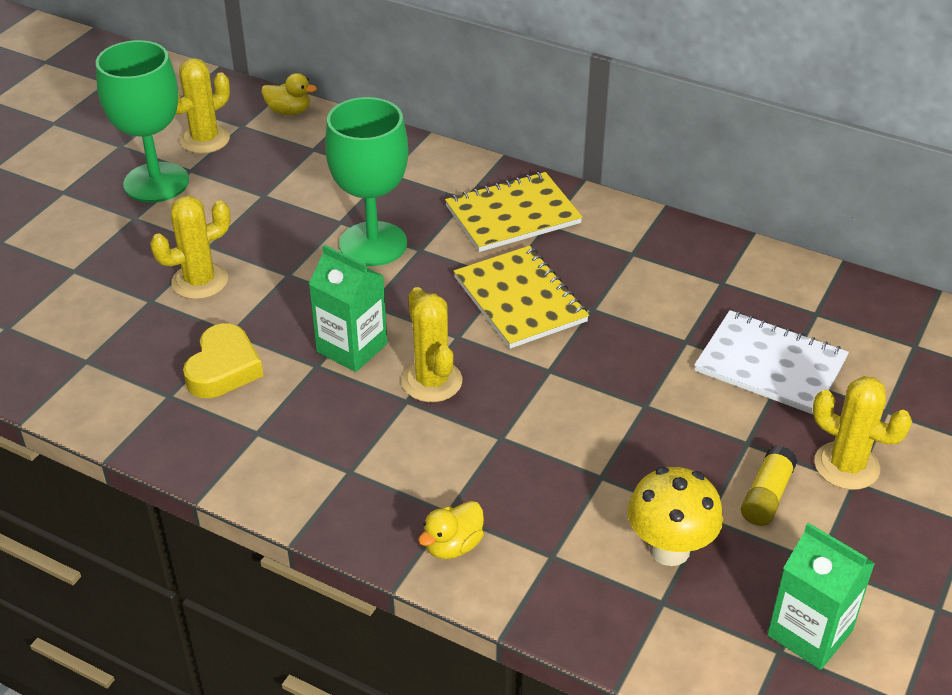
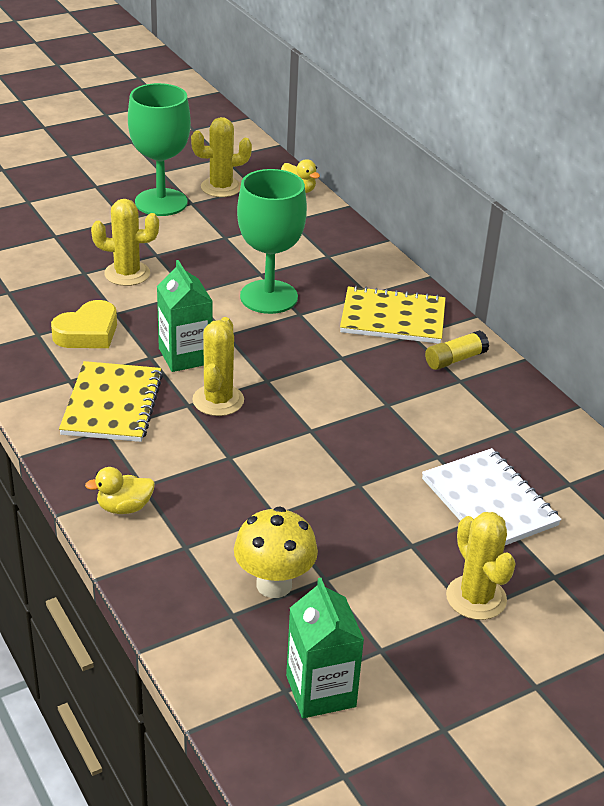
camera: 30 degrees right, 5 degrees down
yellow notebook [453,246,589,349] -> yellow notebook moved to [59,361,163,442]
yellow glue stick [741,446,797,526] -> yellow glue stick moved to [425,330,489,370]

